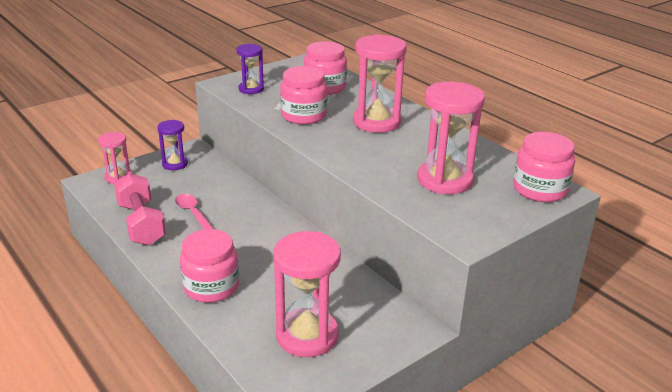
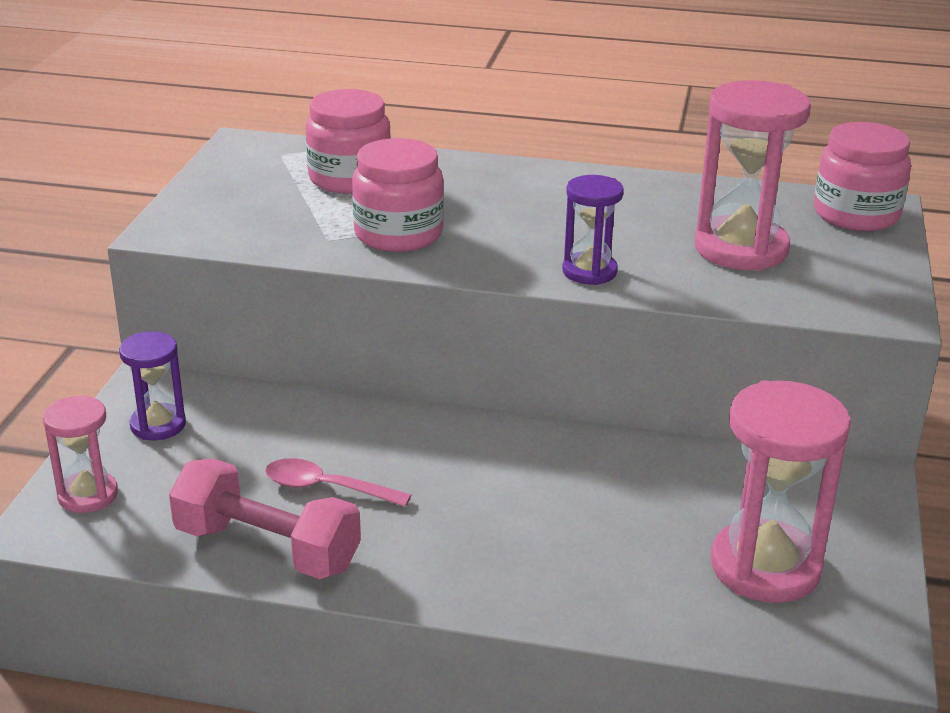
camera: 40 degrees left, 0 degrees up
pink jar [180,229,239,303] -> none
purple hourglass [236,44,264,94] -> purple hourglass moved to [562,175,624,285]
pink hourglass [353,34,407,133] -> none

